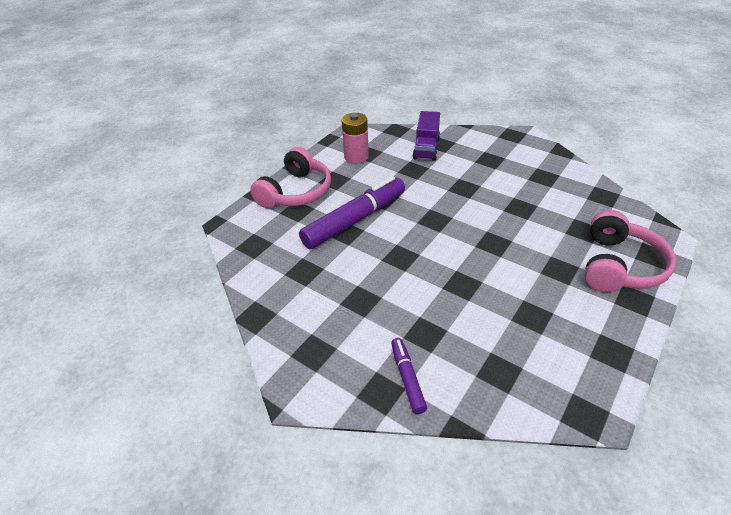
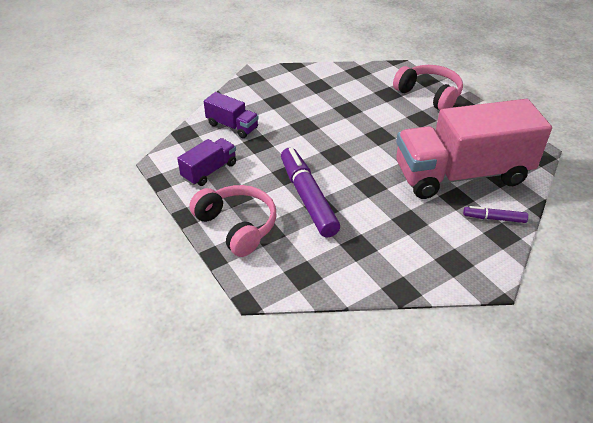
camera: 70 degrees left, 0 degrees up
pink battery [342,113,369,164] -> purple truck [177,138,236,186]
none -> pink truck [396,99,552,199]

